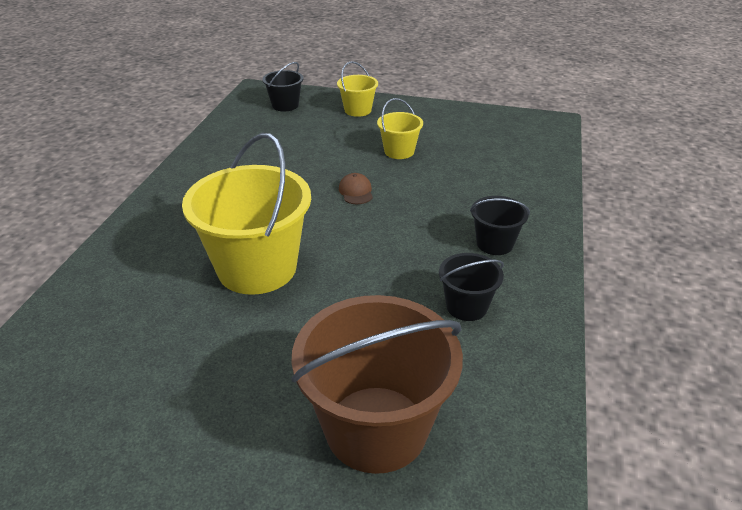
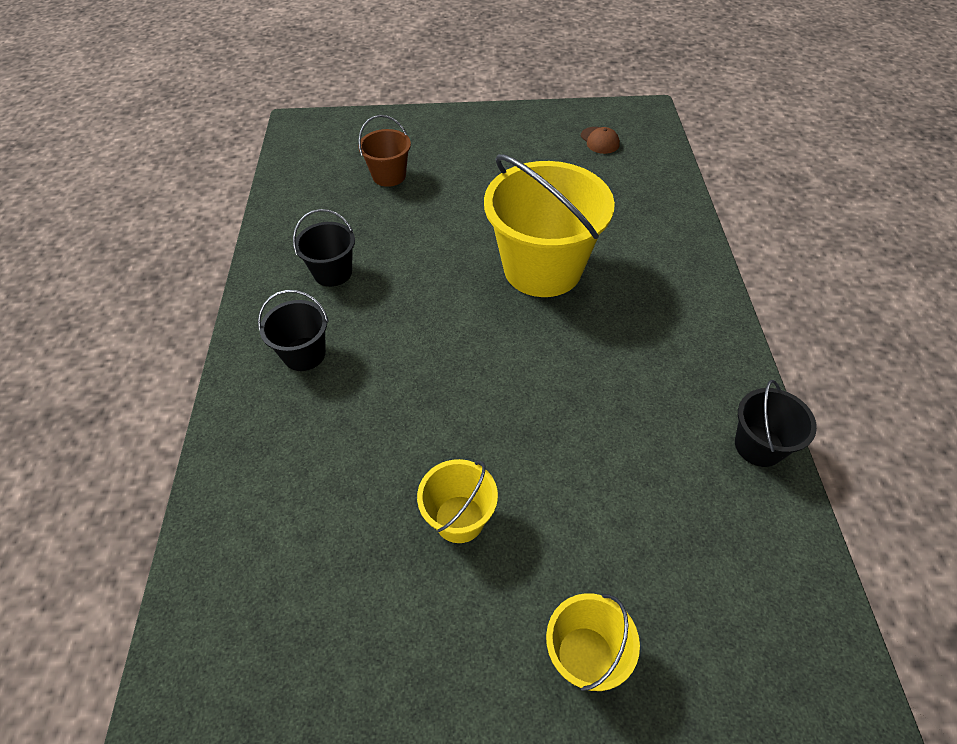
camera: 165 degrees right, 15 degrees up
black bucket [262,62,303,112] -> black bucket moved to [735,380,817,467]
brown bucket [291,295,463,474] -> brown bucket [358,115,411,187], size x0.49
brown cap [339,173,373,204] -> brown cap moved to [581,127,620,154]

